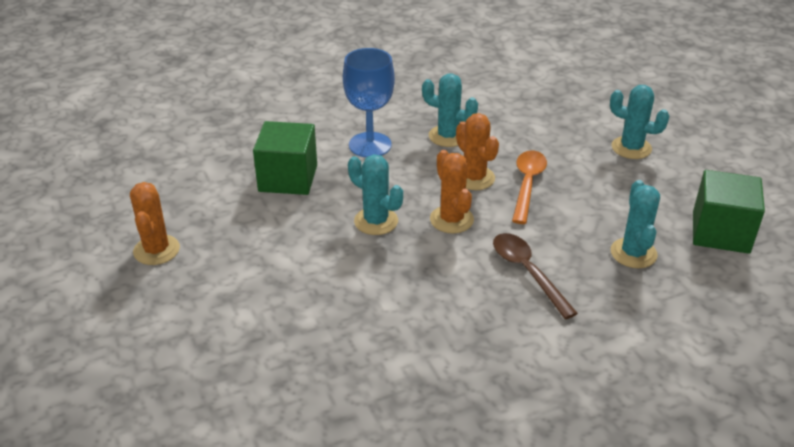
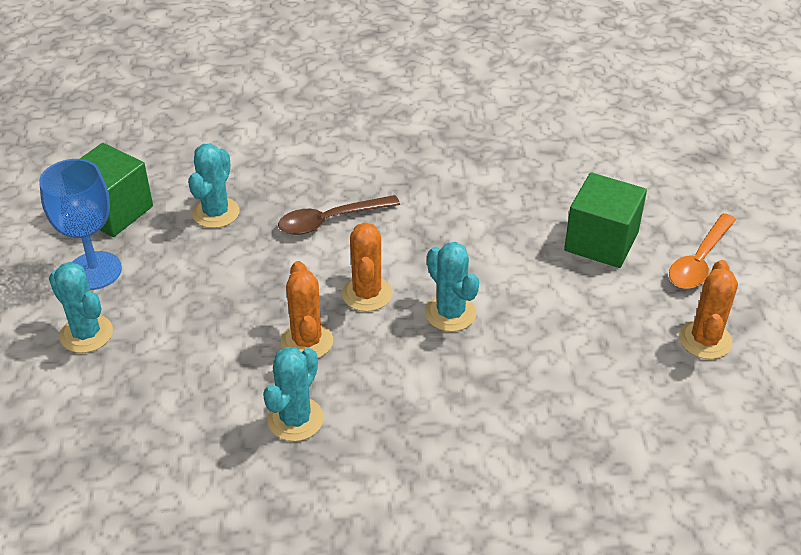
camera: 160 degrees left, 5 degrees up
green cube [253,121,317,195] -> green cube moved to [564,173,647,268]
blue goblet [343,48,395,158] -> blue goblet moved to [39,159,122,290]
turquoise cactus [422,73,478,147] -> turquoise cactus turned 75 degrees clockwise [263,347,324,441]
brown spoon [493,233,578,319] -> brown spoon turned 75 degrees clockwise [278,195,400,235]
orange spoon [512,150,547,224] -> orange spoon moved to [669,213,736,289]

